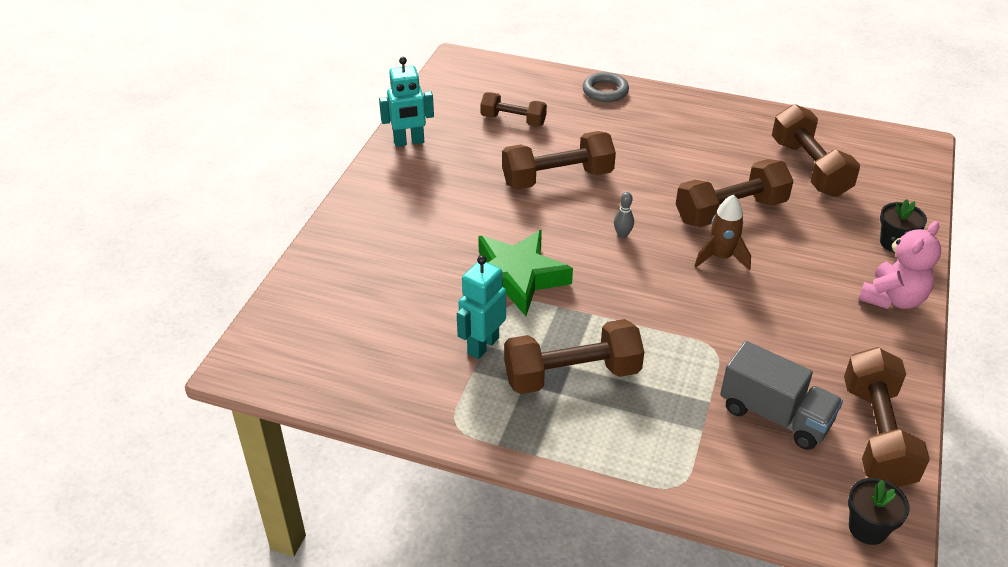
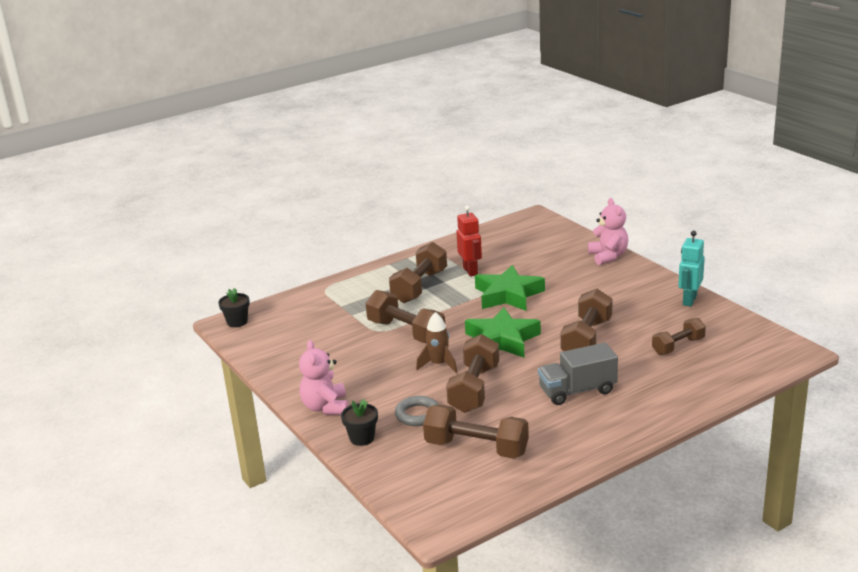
camera: 130 degrees right, 15 degrees down
turquoise robot [457,255,506,359] -> red robot [456,205,482,277]
grey ring [583,72,629,102] -> grey ring moved to [395,396,439,426]
grey bowling pin [614,192,634,238] -> green star [465,307,541,357]
grey truck [720,341,843,450] -> grey truck moved to [538,343,618,405]
brown dumbbell [844,347,930,487] -> brown dumbbell moved to [366,290,445,343]
none -> pink teddy bear [588,198,628,265]

